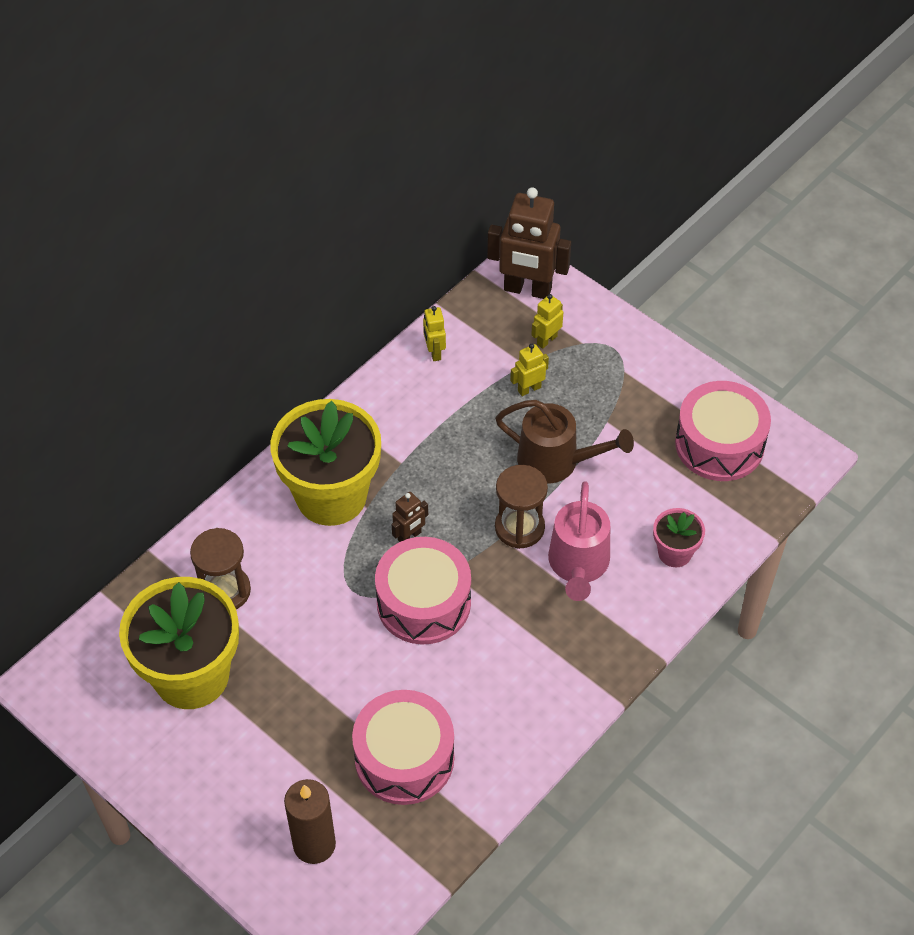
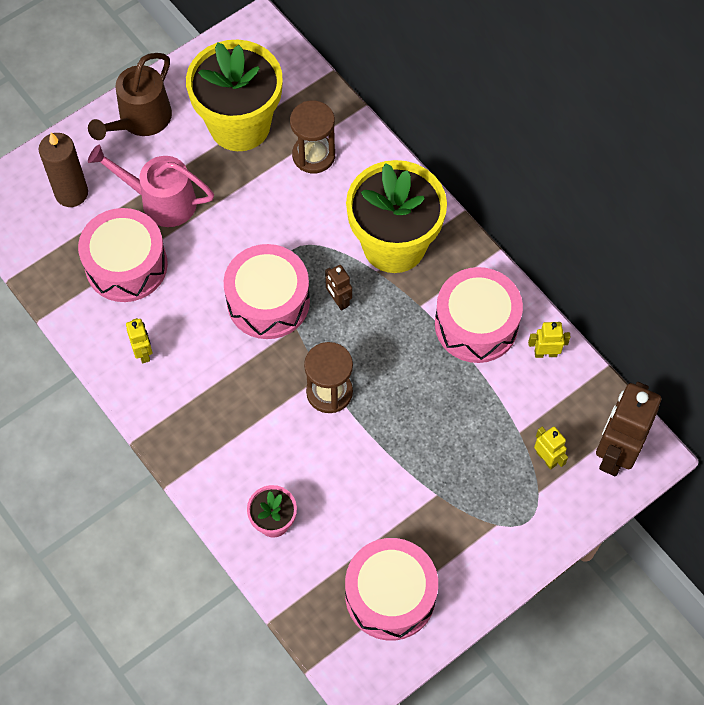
camera: 100 degrees right, 10 degrees up
brown watering can [495,400,634,483] -> brown watering can moved to [88,53,172,140]
yellow robot [510,344,549,396] -> yellow robot moved to [126,318,152,363]
pink watering can [548,481,610,601] -> pink watering can moved to [88,145,214,227]
none -> pink drum [435,267,523,363]

